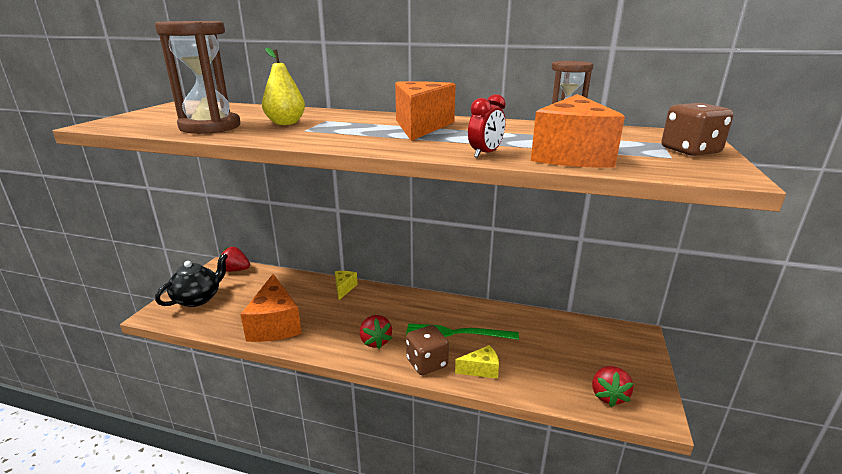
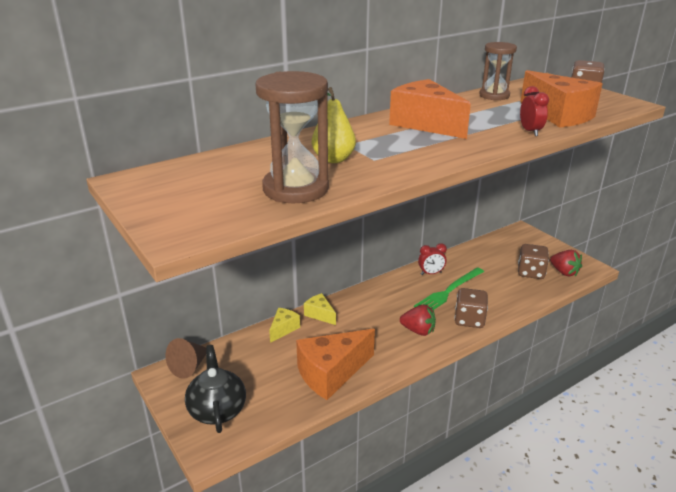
camera: 50 degrees left, 5 degrees up
red strawberry [219,247,250,272] -> brown cone [166,338,206,379]
orange cheese [240,274,302,342] -> orange cheese turned 120 degrees clockwise [296,329,375,400]
yellow cheese [455,345,499,379] -> yellow cheese moved to [269,308,300,343]
none -> red clock [418,243,447,275]
none -> brown dice [518,244,549,279]

